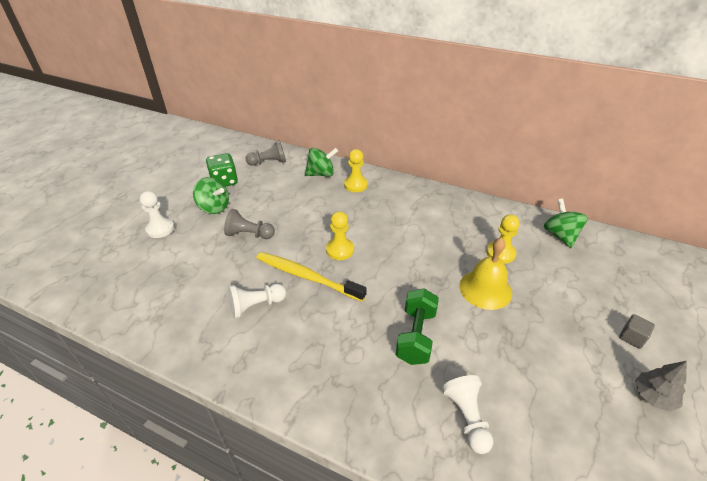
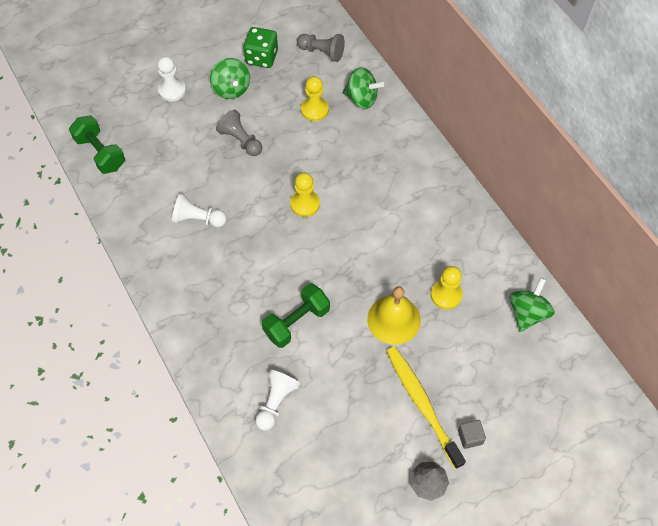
camera: 35 degrees right, 20 degrees up
yellow toothbrush [257,252,367,302] -> yellow toothbrush moved to [387,346,466,469]
yellow pawn [344,149,368,192] -> yellow pawn moved to [301,76,329,121]
none -> green dumbbell [69,116,125,174]

